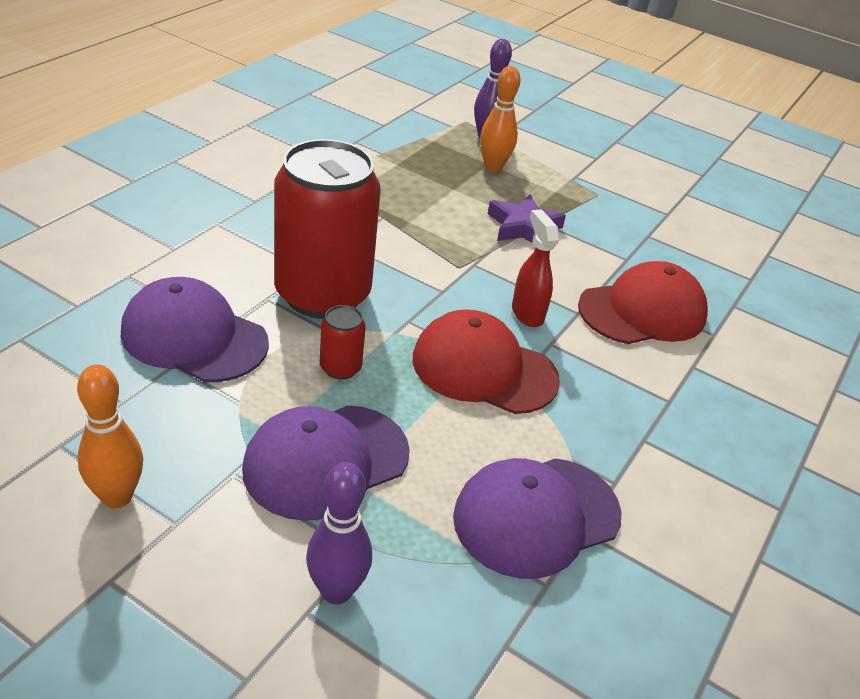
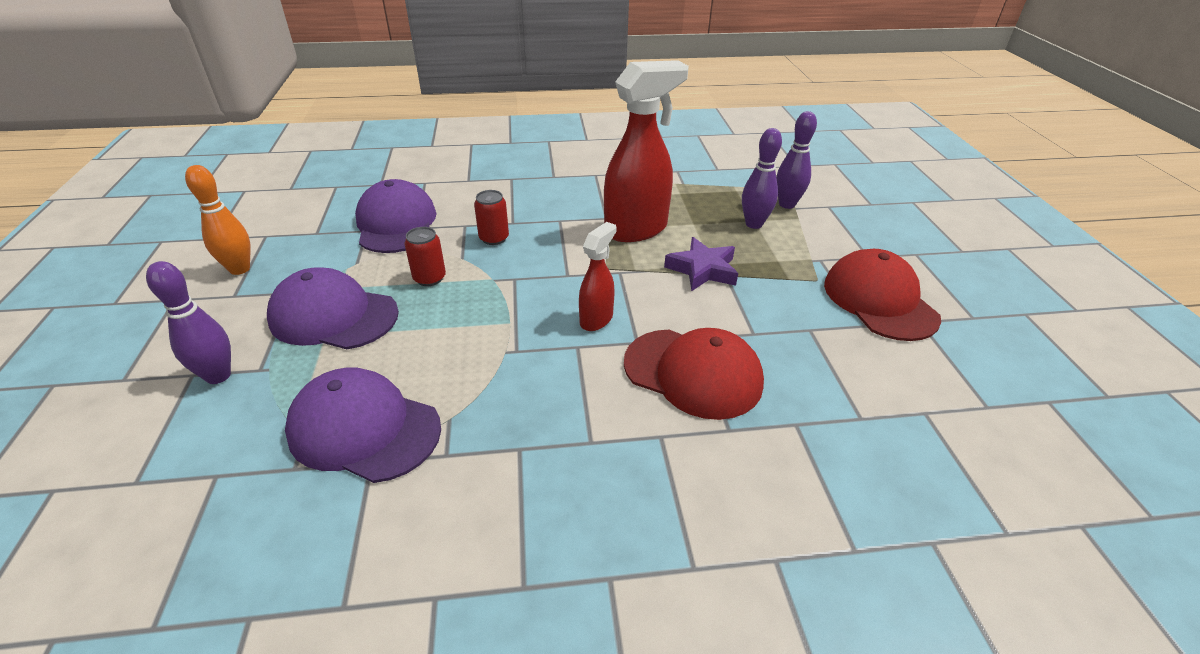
camera: 55 degrees right, 0 degrees up
red can [274,139,381,319] -> red can [474,190,509,245], size x0.40
red cap [413,309,560,414] -> red cap moved to [824,249,941,341]
orange bowling pin [480,66,521,172] -> purple bowling pin [742,128,782,229]
none -> red spray bottle [604,60,689,242]

